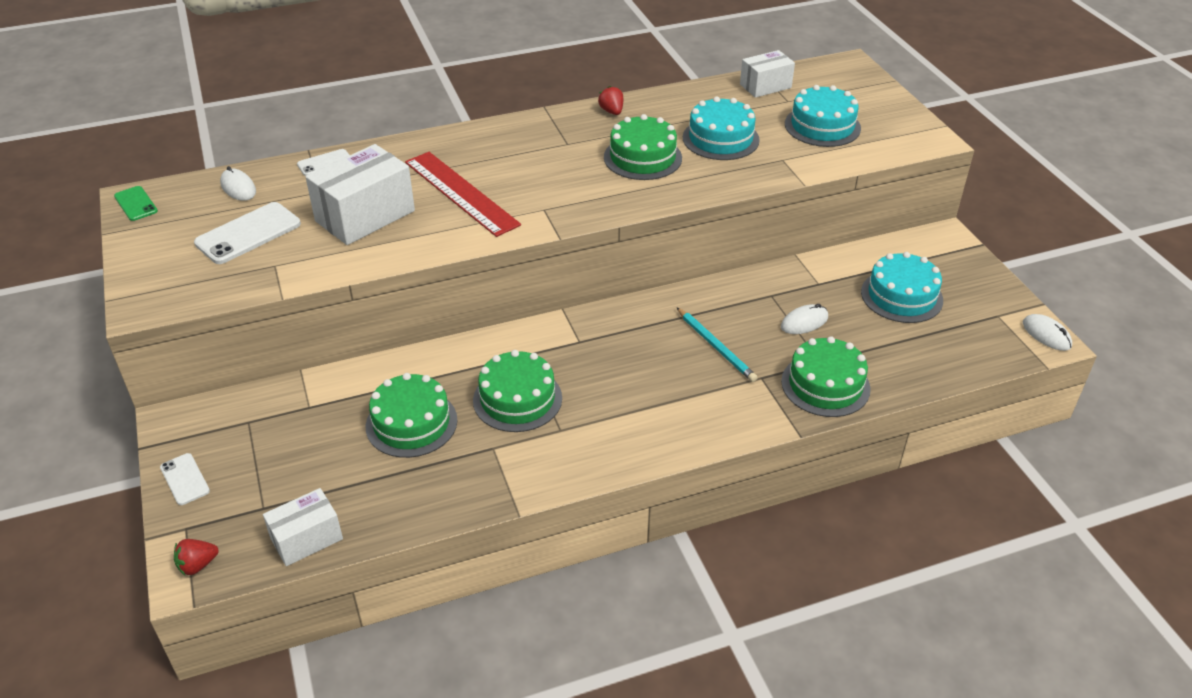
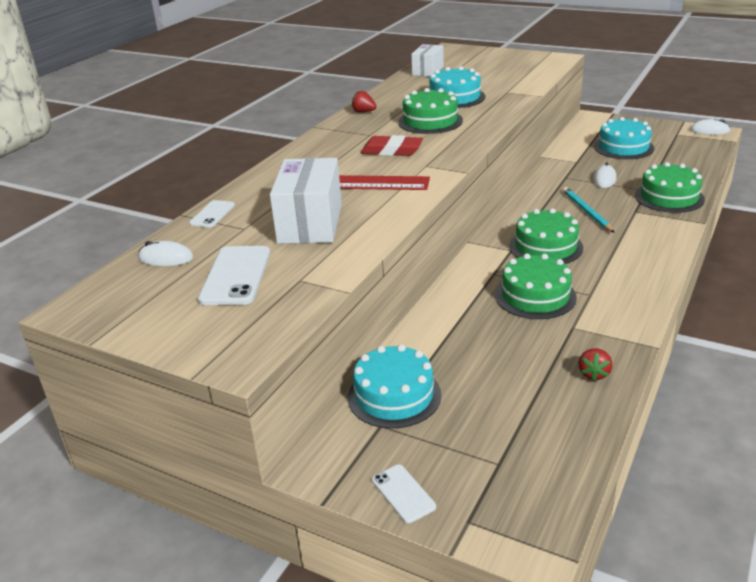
camera: 40 degrees left, 10 degrees down
green phone [114,186,158,221] -> none
white phone [160,453,210,505] -> white phone turned 45 degrees clockwise [372,465,436,523]
red strawberry [174,539,219,575] -> red strawberry moved to [579,348,612,381]
white box [263,488,343,566] -> none
green cake [366,373,458,458] -> green cake moved to [509,208,583,264]
turquoise pencil [677,308,758,382] -> turquoise pencil turned 120 degrees counterclockwise [563,187,615,233]
turquoise cake [785,85,861,147] -> turquoise cake moved to [348,344,441,428]
none -> red eraser [361,135,423,156]

